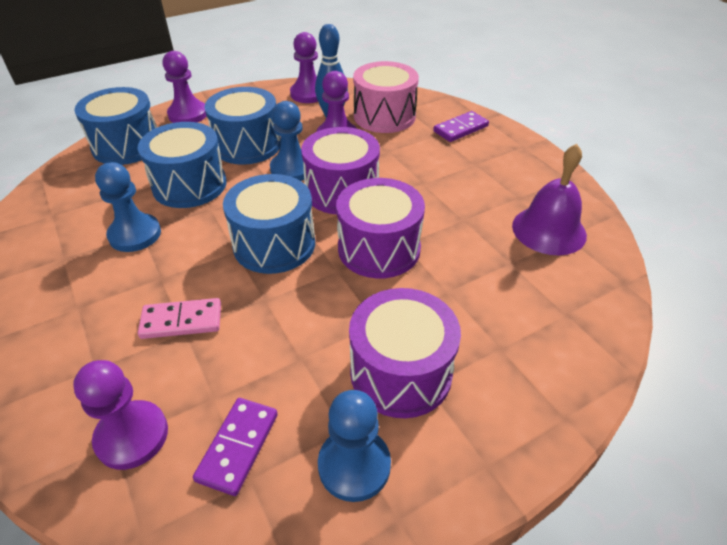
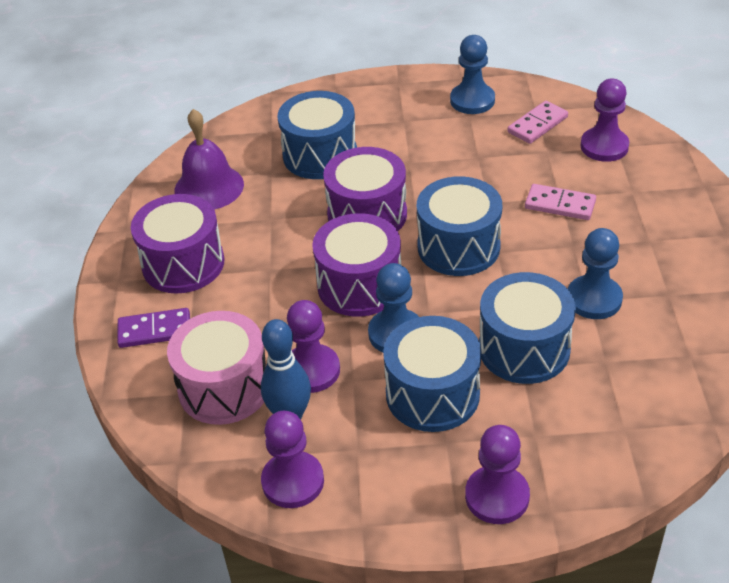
camera: 150 degrees left, 0 degrees up
blue drum [75,87,157,165] -> blue drum moved to [277,91,357,179]
purple domino [193,398,278,496] -> pink domino [507,101,568,144]
purple drum [349,288,461,418] -> purple drum moved to [131,194,225,294]

